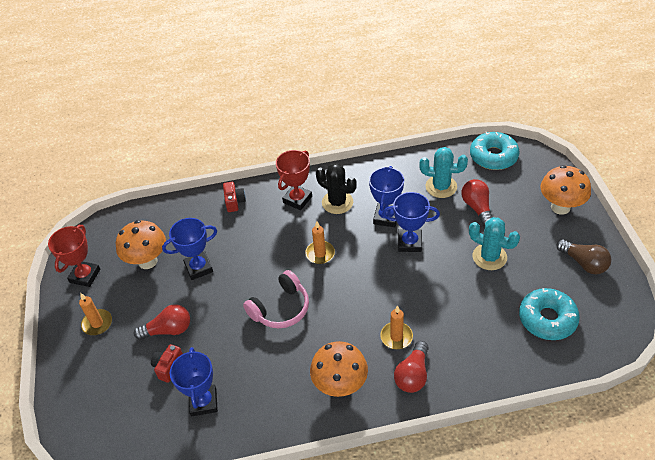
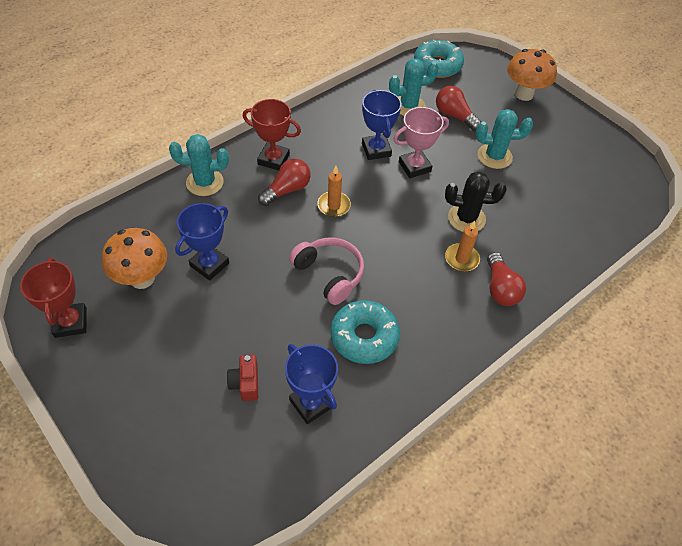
camera: 35 degrees left, 5 degrees up
orange candle [79,293,112,335] -> none
red light bulb [134,304,190,340] -> red light bulb moved to [258,159,311,206]
red camera [223,182,246,212] -> turquoise cactus [169,134,229,196]
pink headphones [243,270,309,328] -> pink headphones turned 60 degrees counterclockwise [289,238,364,305]
red trophy [276,150,312,210] -> red trophy turned 75 degrees counterclockwise [243,99,301,171]
orange mushroom [310,341,368,397] -> none
black cactus [316,163,357,214] -> black cactus moved to [445,172,507,232]
blue trophy [382,192,440,252] -> pink trophy [393,107,449,178]
turquoise donut [519,288,580,340] -> turquoise donut moved to [330,300,400,364]
brown light bulb [556,239,611,274] -> none

